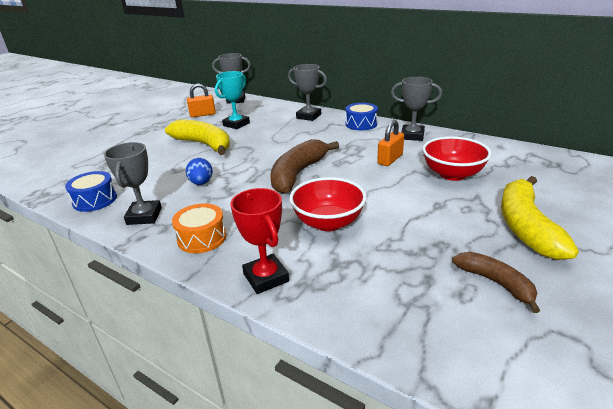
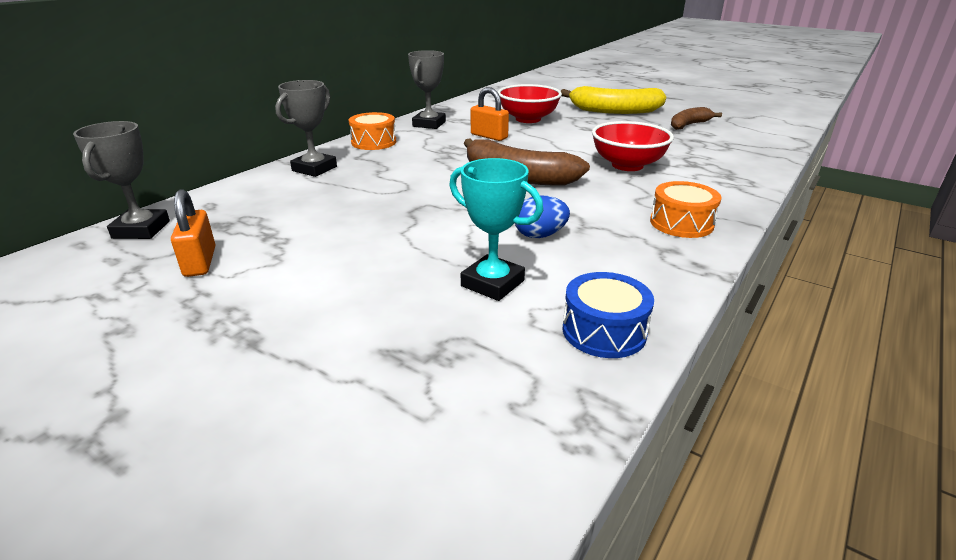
camera: 90 degrees left, 0 degrees up
grey trophy [104,142,162,225] -> none
yellow banana [165,120,230,155] -> none
turquoise trophy [215,71,250,129] -> turquoise trophy moved to [449,158,543,301]
red trophy [230,188,289,294] -> none
blue drum [345,103,378,130] -> orange drum [349,112,396,150]

